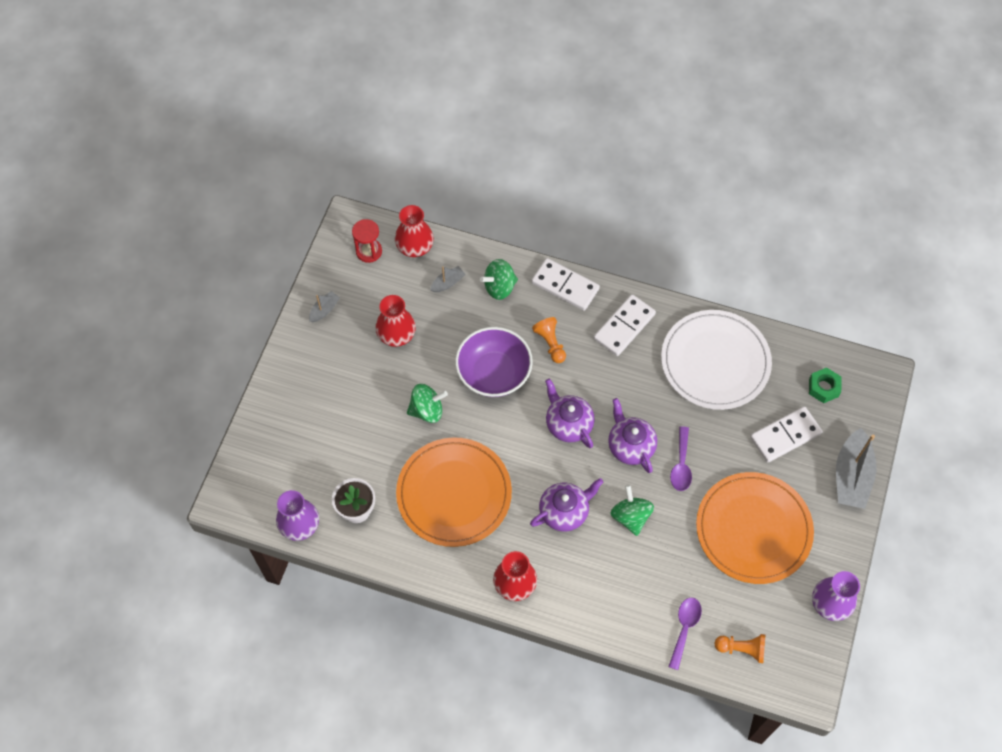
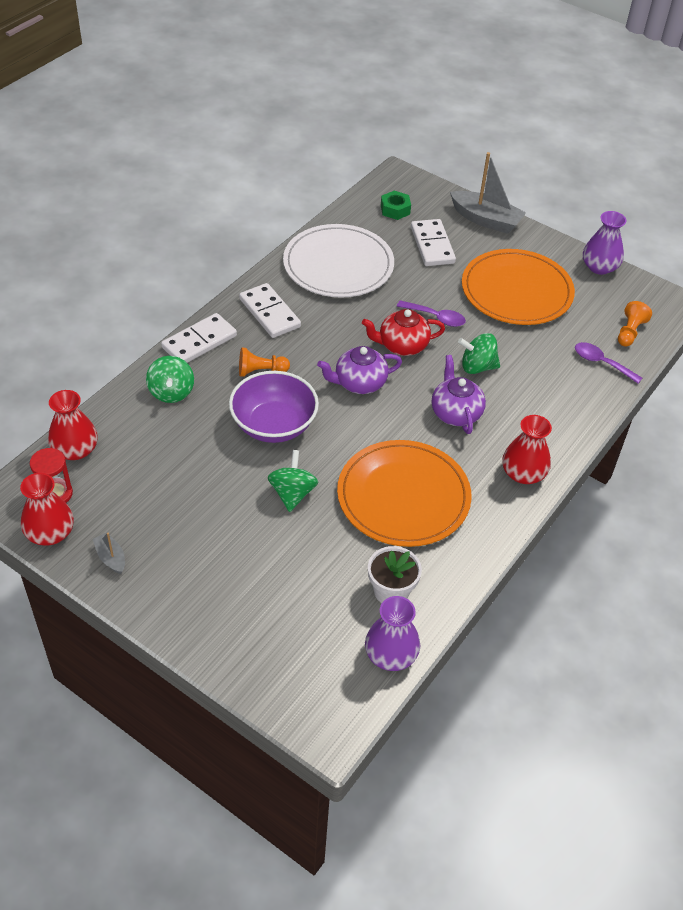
camera: 75 degrees left, 15 degrees down
red vase [375,295,416,347] -> red vase moved to [20,473,74,546]
grey boat [430,266,466,292] -> none
purple teapot [608,398,657,473] -> red teapot [362,309,445,356]

